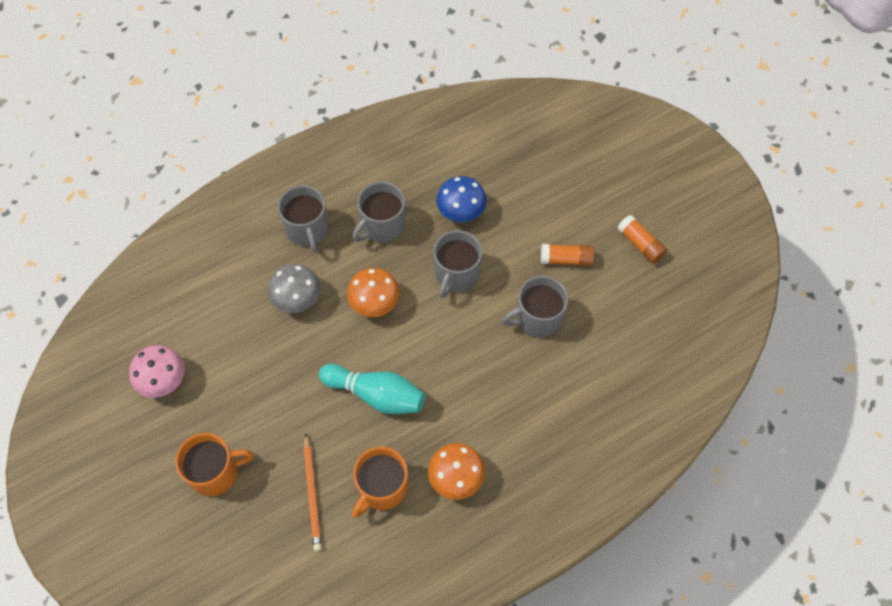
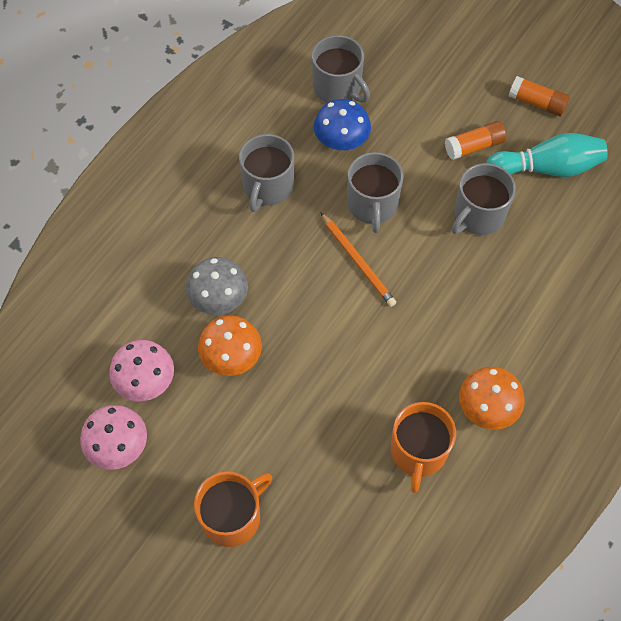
camera: 25 degrees left, 0 degrees up
grey mug [278,185,329,253] -> grey mug moved to [312,35,370,103]
orange pencil [304,434,322,551] -> orange pencil moved to [320,212,396,307]
turquoise bowling pin [319,364,425,414] -> turquoise bowling pin moved to [486,133,608,177]
orange mushroom [347,268,400,317] -> orange mushroom moved to [198,315,262,376]
none -> pink mushroom [109,340,174,401]

